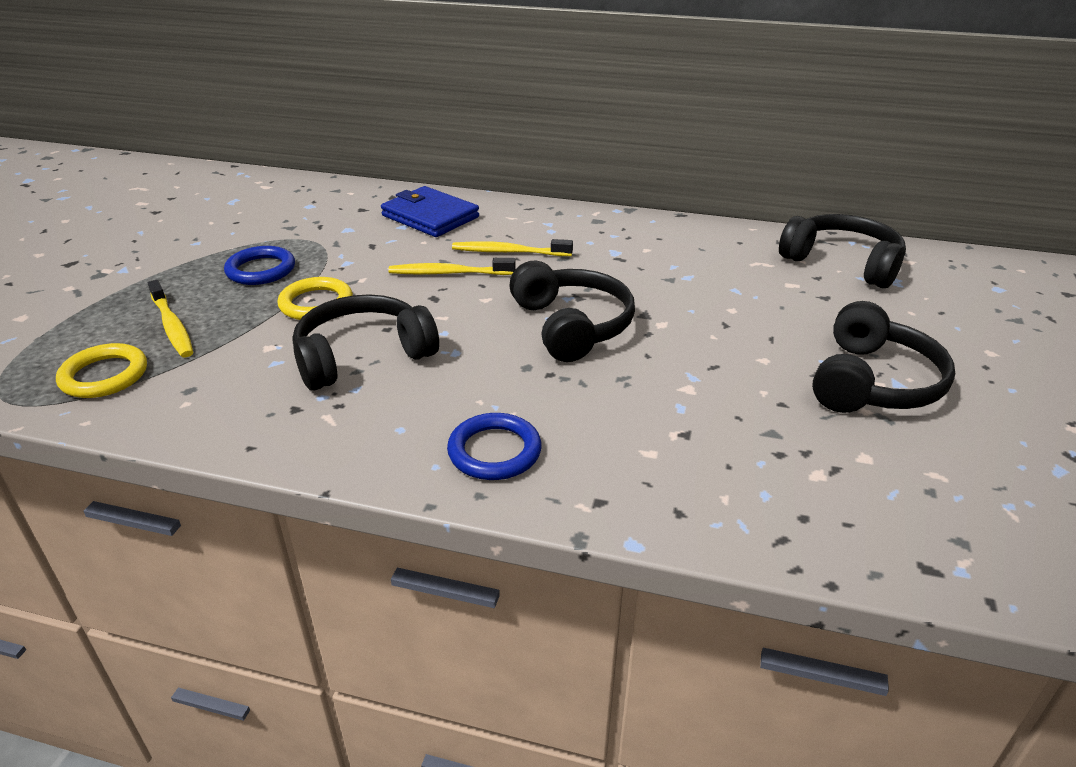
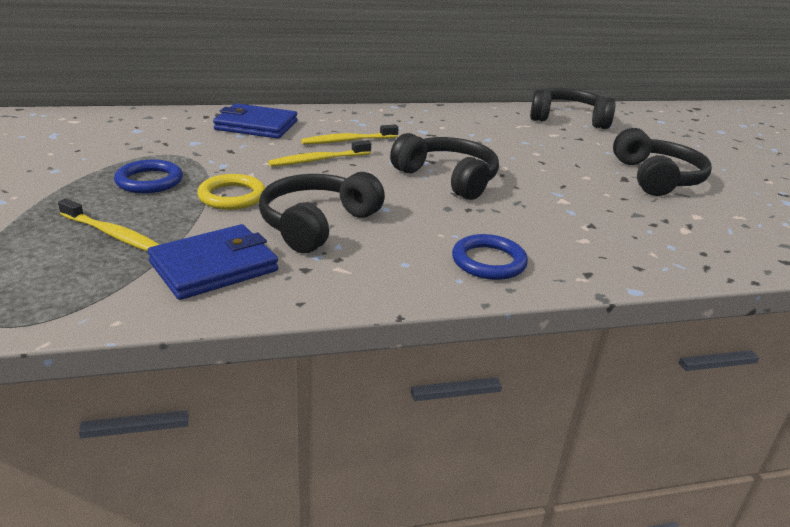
camera: 30 degrees left, 5 degrees down
yellow ring [56,343,147,398] -> none
none -> blue wallet [147,224,278,300]

